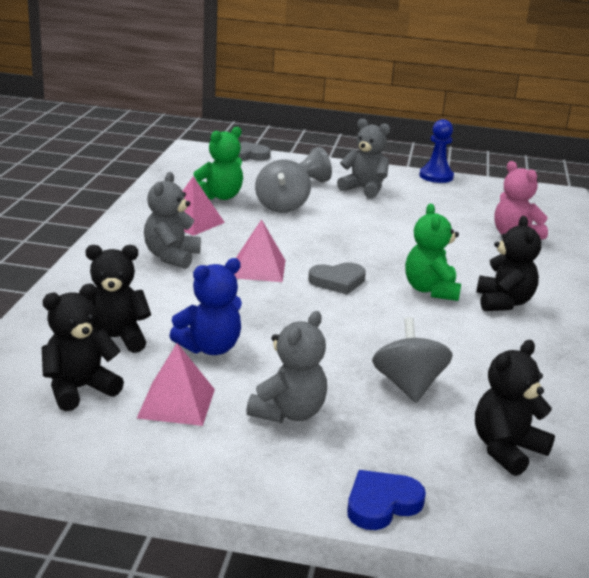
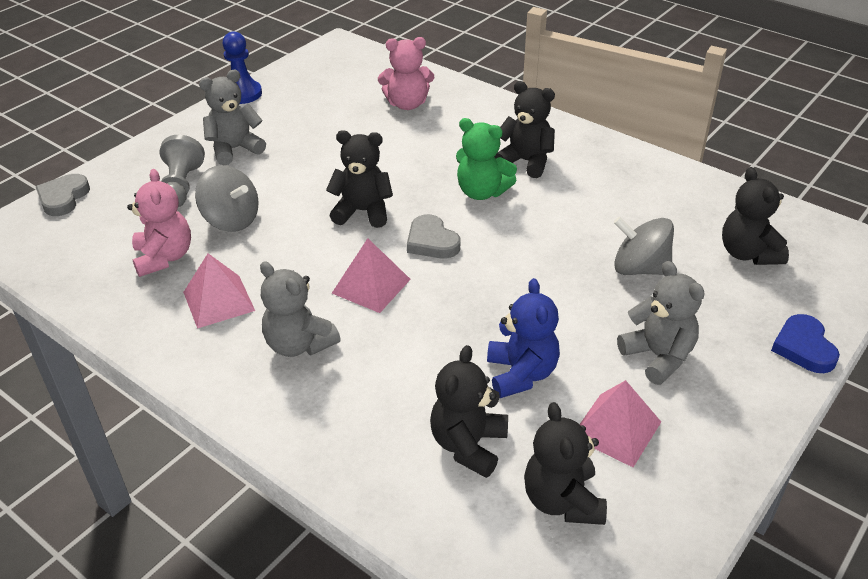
camera: 60 degrees left, 15 degrees up
green teddy bear [194,127,243,200] -> pink teddy bear [127,169,191,277]
grey heart [308,263,366,294] -> grey heart turned 135 degrees clockwise [407,214,460,258]
none -> black teddy bear [326,130,393,228]

